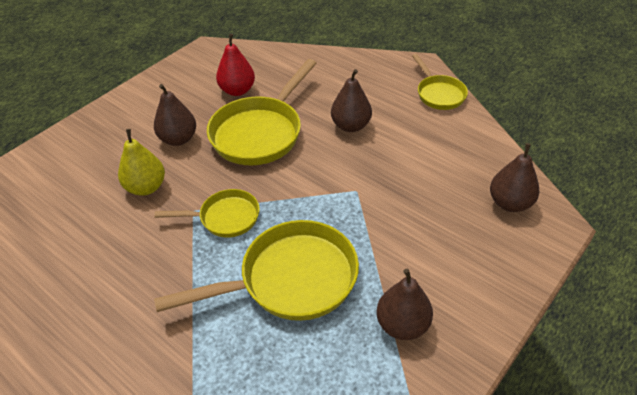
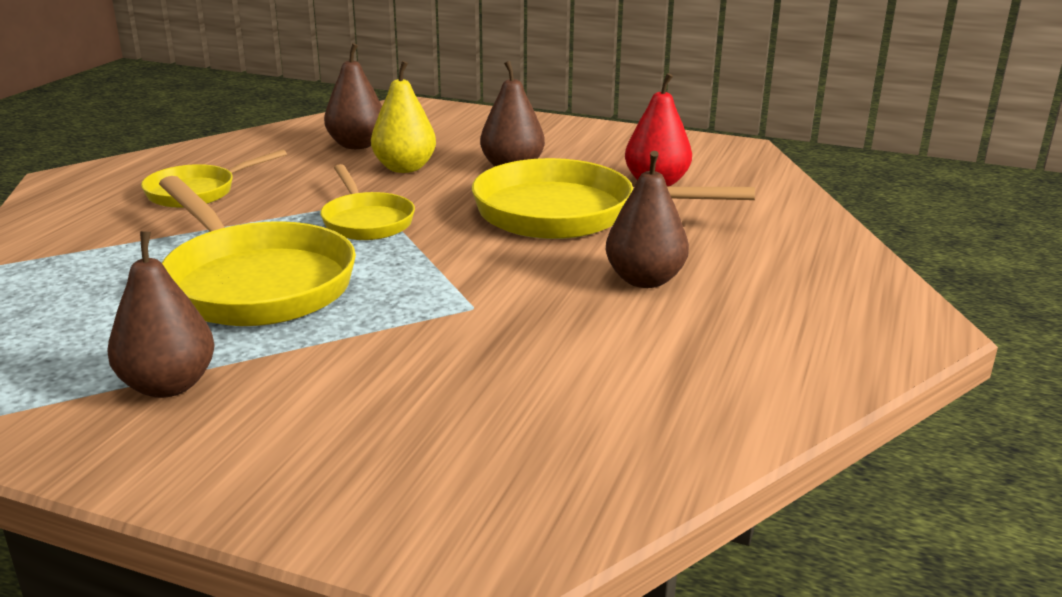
camera: 70 degrees right, 20 degrees down
yellow pan [412,54,468,110] -> yellow pan moved to [141,149,287,208]
brown pear [490,143,539,212] -> brown pear moved to [324,43,382,149]

